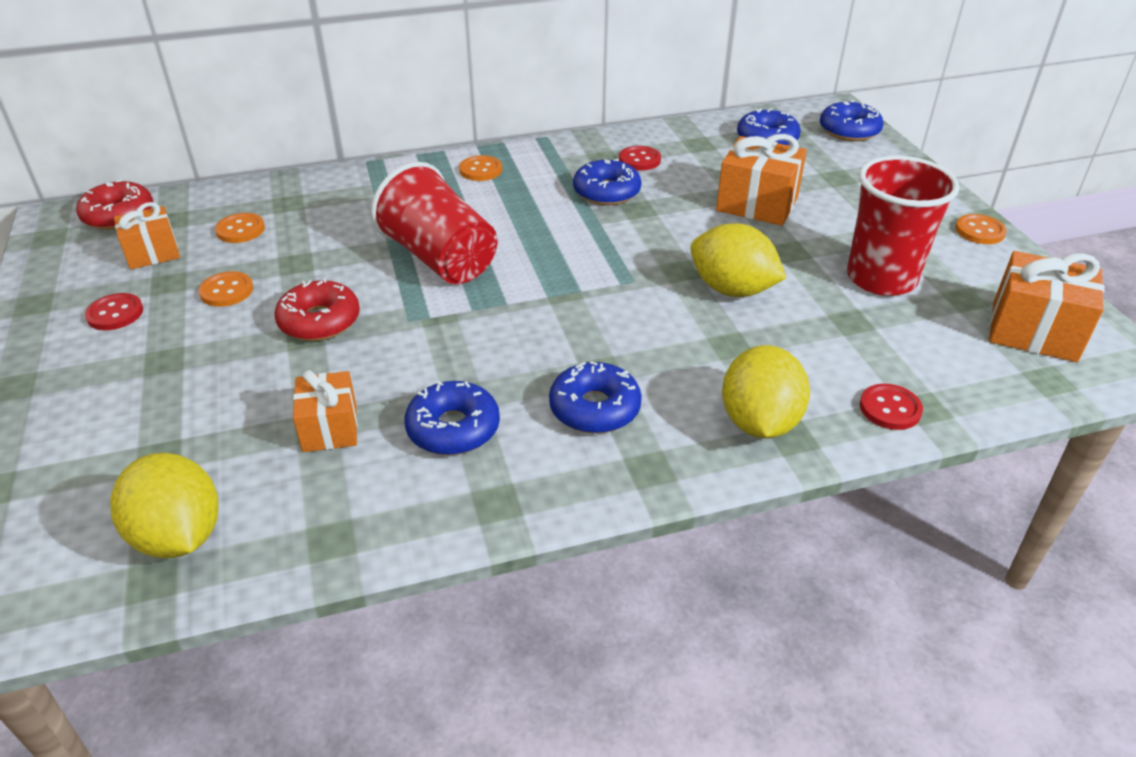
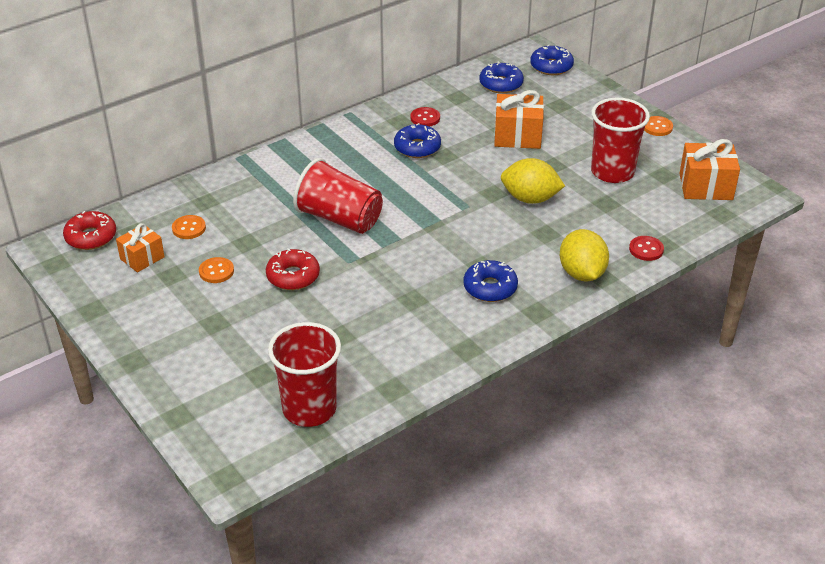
camera: 20 degrees left, 0 degrees up
red button [85,293,143,330] -> none
yellow lemon [110,453,218,558] -> red cup [268,322,341,427]
orange gift [293,370,357,452] -> none
blue donut [404,381,500,455] -> none
orange button [459,155,502,181] -> none

